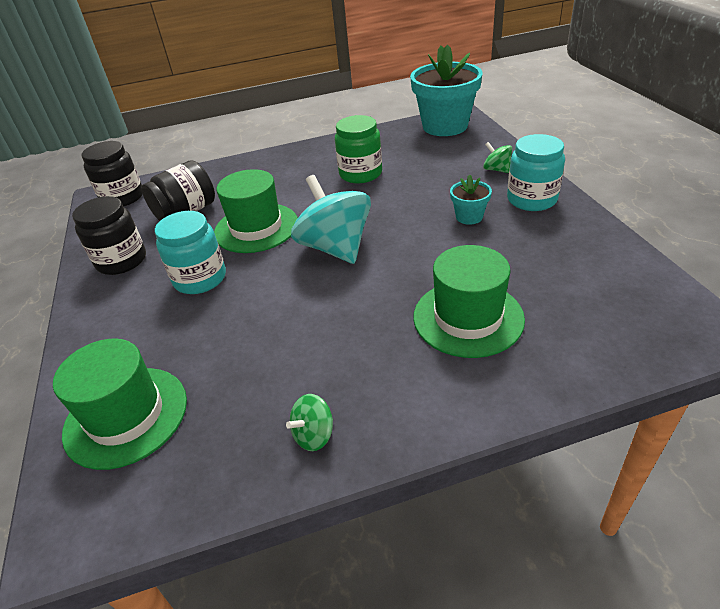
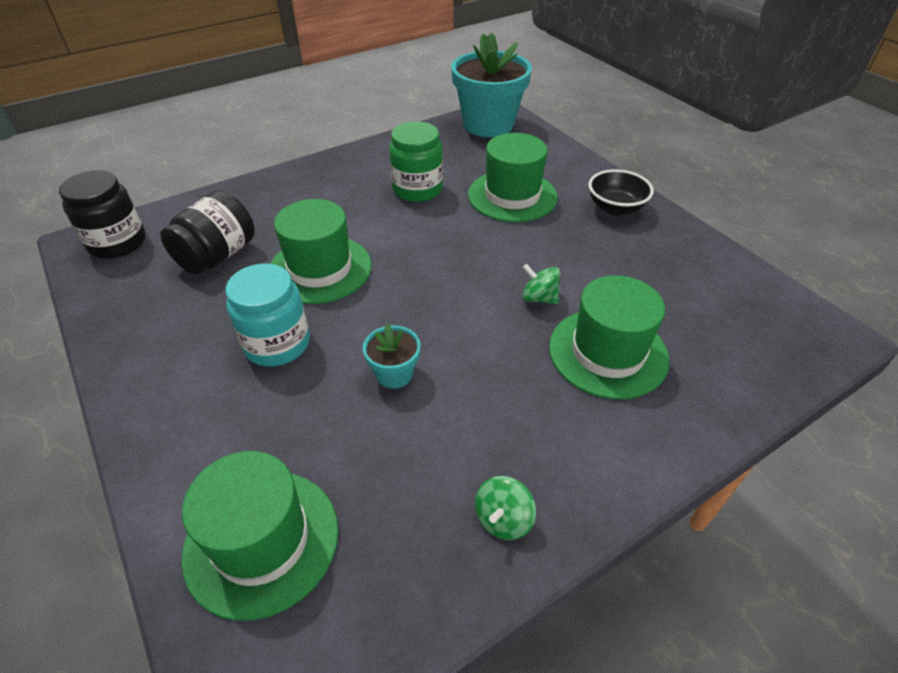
camera: 20 degrees left, 5 degrees up
black jar [72,196,146,275] -> none
turquoise spinning top [291,175,371,264] -> none
turquoise flower pot [450,174,492,225] -> turquoise flower pot moved to [363,324,421,389]
green spinning top [483,142,512,173] -> green spinning top moved to [522,264,560,304]
turquoise jar [507,134,565,211] -> black bowl [588,169,654,216]
none -> green hat [468,133,558,222]

